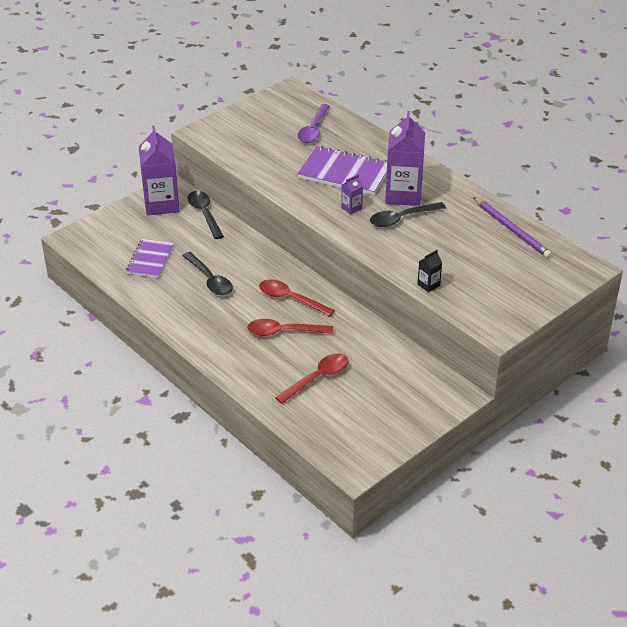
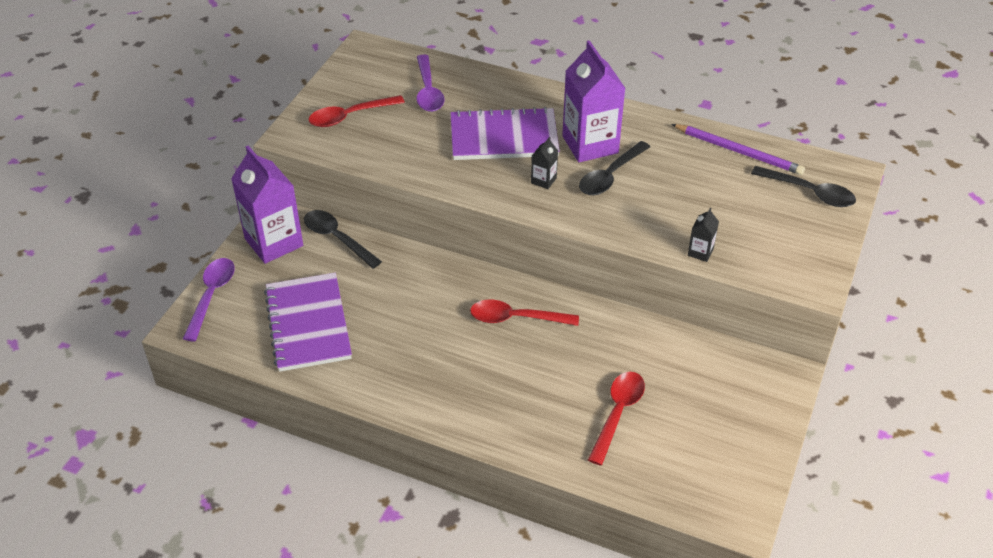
camera: 25 degrees left, 5 degrees up
purple notebook [126,239,174,278] -> purple notebook [264,273,352,372], size x1.58
black spoon [182,252,233,295] -> black spoon moved to [751,166,856,207]
red spoon [247,319,333,336] -> red spoon moved to [309,95,405,127]
purple carton [341,174,363,215] -> black carton [531,137,558,189]
none -> purple spoon [183,258,235,341]

